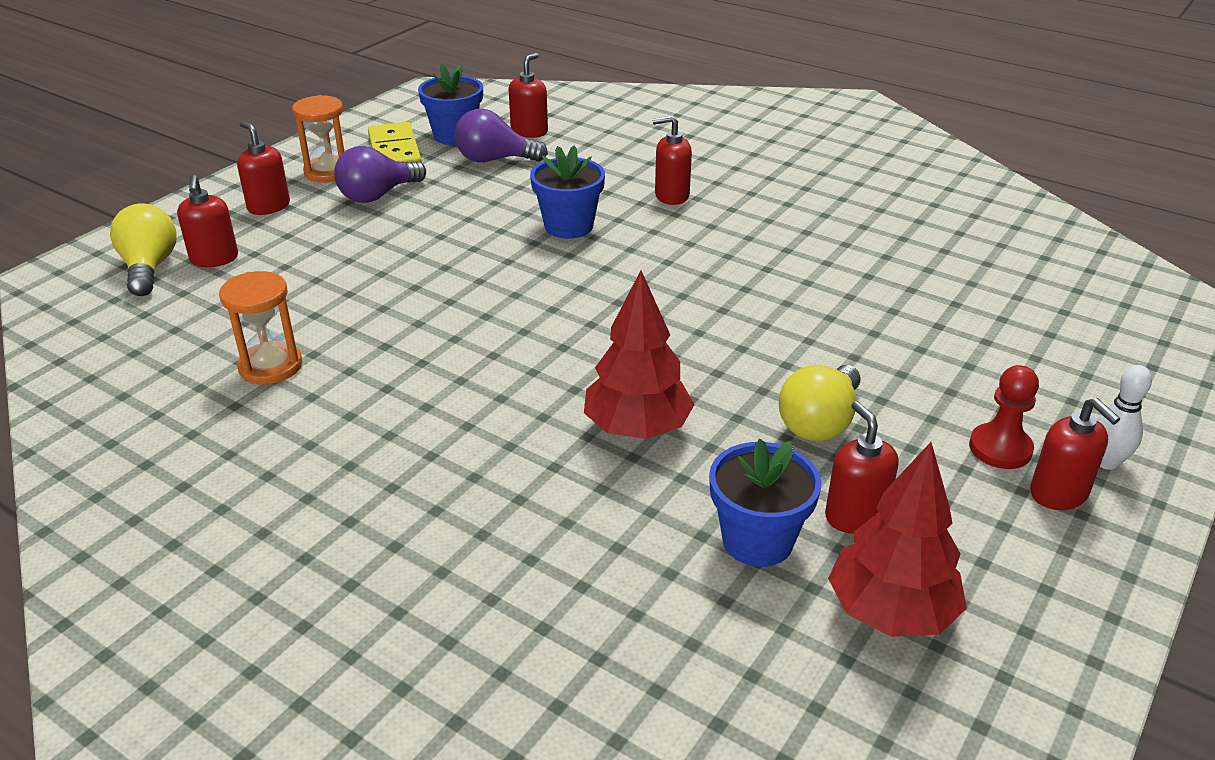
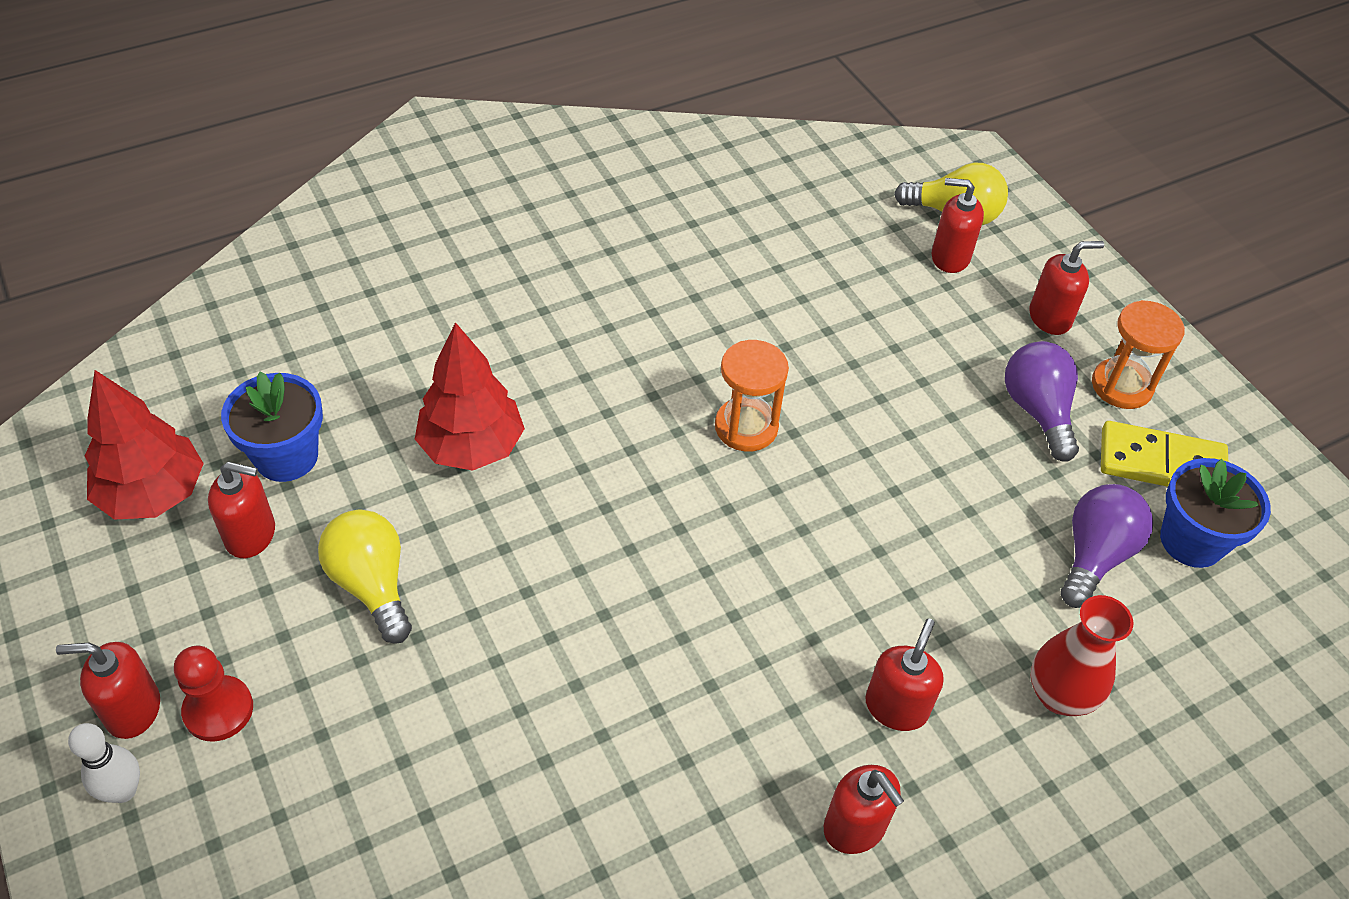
camera: 115 degrees right, 15 degrees up
orange hourglass [219,271,302,385] -> orange hourglass moved to [715,340,789,452]
red soap dispenser [509,53,548,138] -> red soap dispenser moved to [824,765,904,854]
blue flower pot [530,145,605,239] -> none
none -> red vase [1031,595,1133,716]

